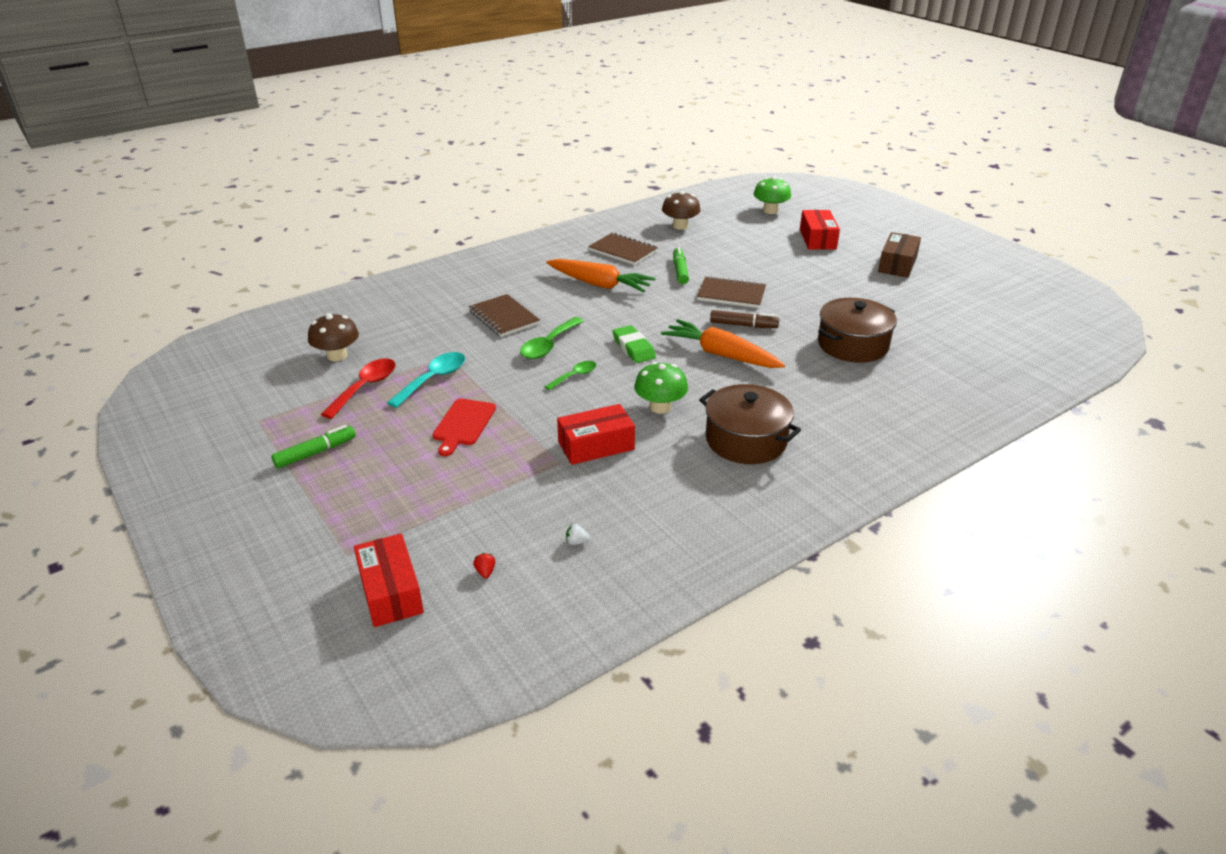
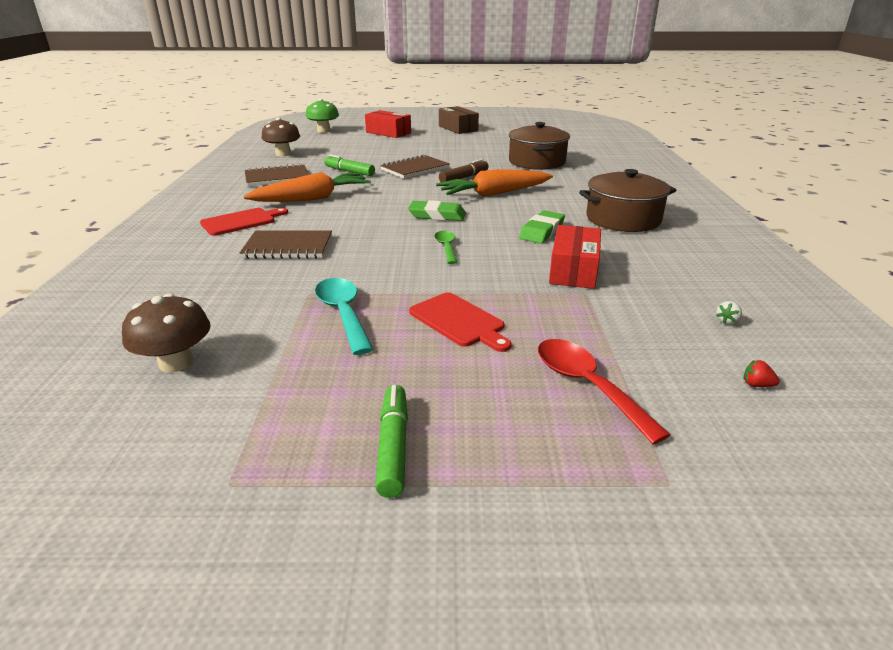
camera: 55 degrees left, 5 degrees down
red spoon [321,358,395,419] -> red spoon moved to [538,339,671,445]
red box [354,533,424,627] -> none
green spoon [520,317,584,359] -> none
green mushroom [634,362,688,414] -> green eraser [519,210,565,244]
none -> red cutting board [200,208,288,236]

